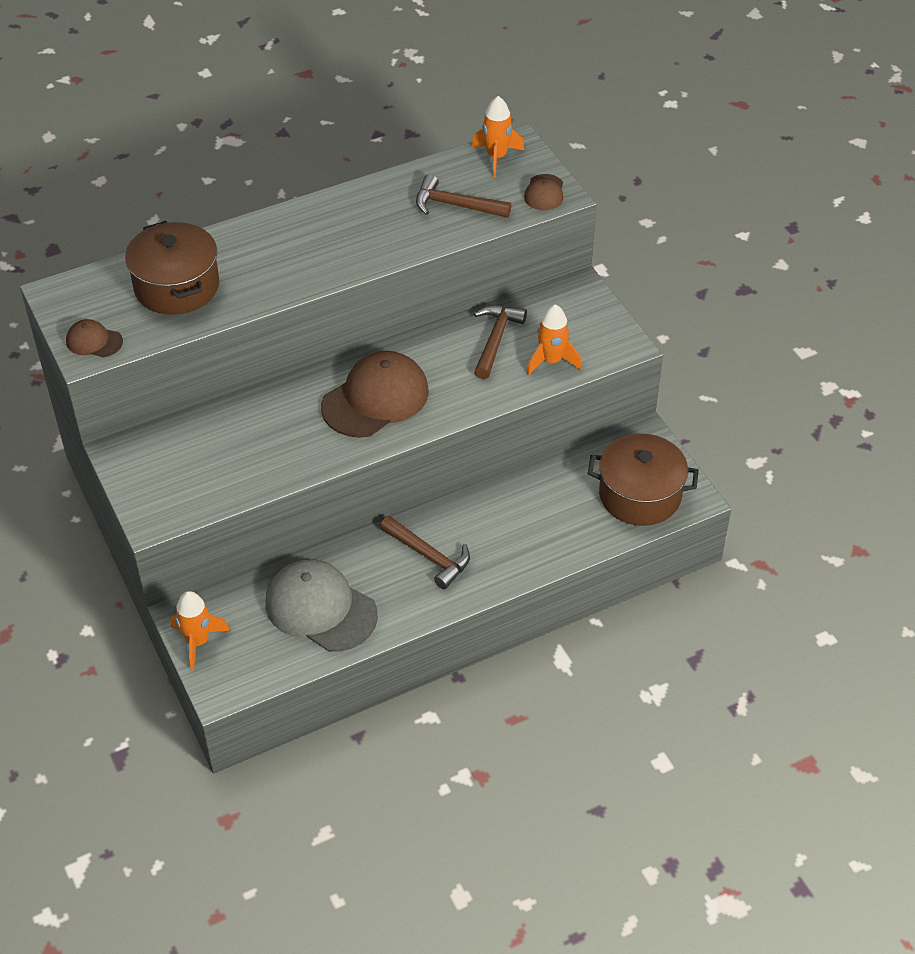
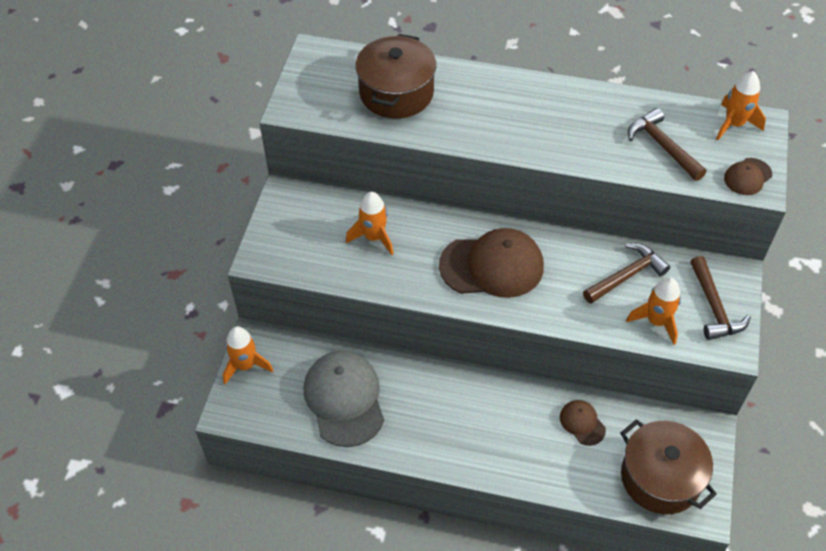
camera: 40 degrees right, 5 degrees up
brown cap [66,319,123,358] -> brown cap moved to [560,400,606,446]
brown hammer [380,516,470,589] -> brown hammer moved to [690,256,751,340]
none -> orange rocket [346,192,393,255]

